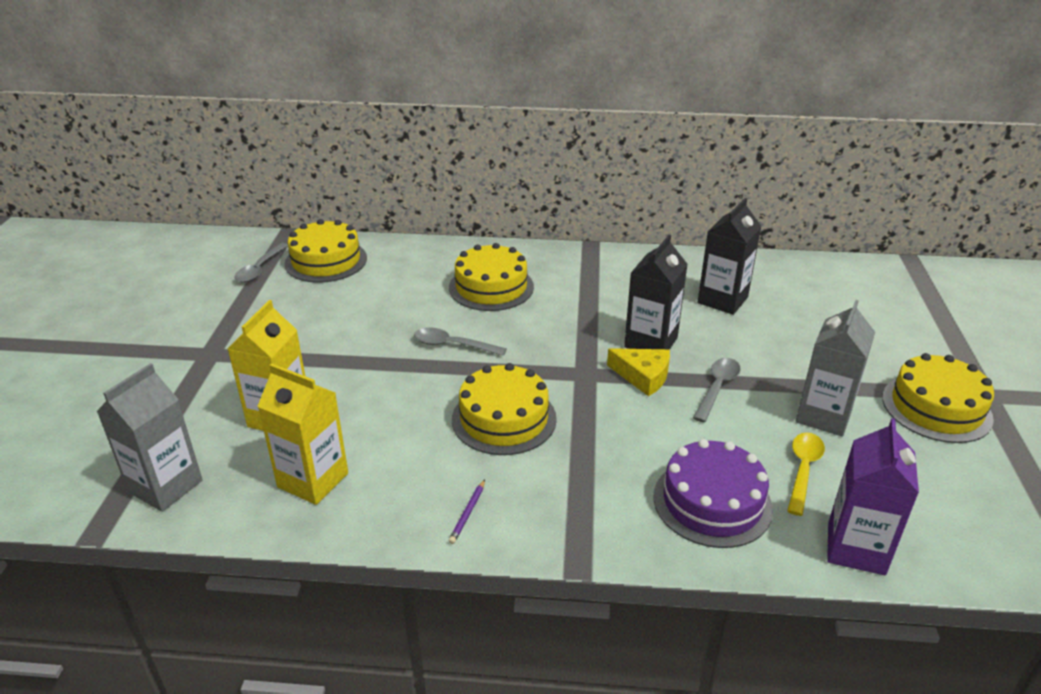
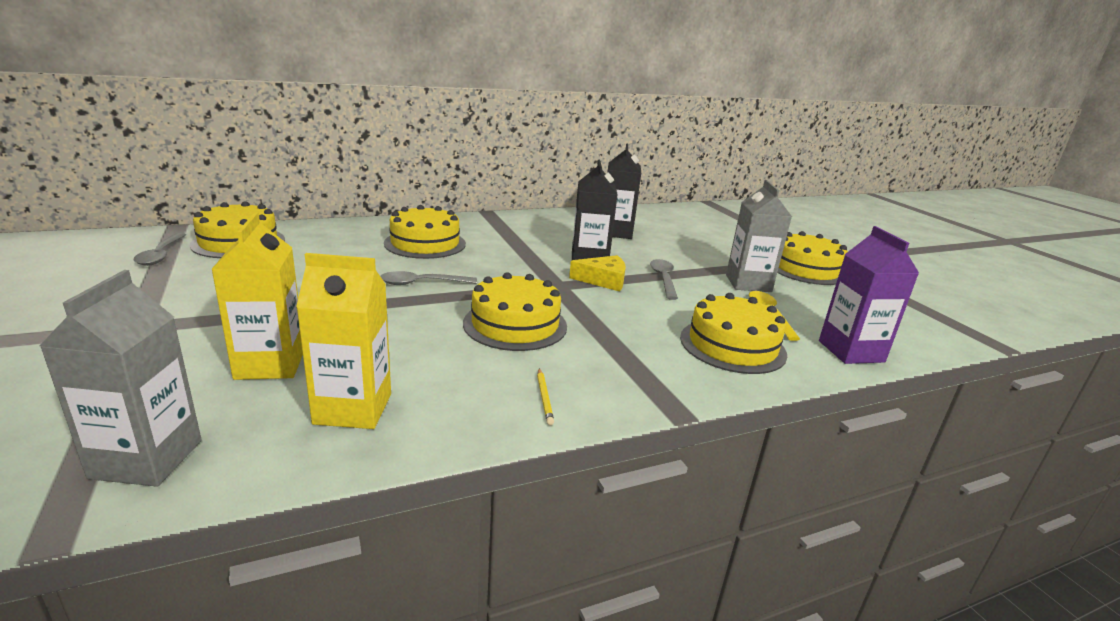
camera: 30 degrees left, 10 degrees down
purple pencil [449,480,485,544] -> yellow pencil [537,369,554,425]
purple cake [653,439,773,548] -> yellow cake [680,293,787,374]

